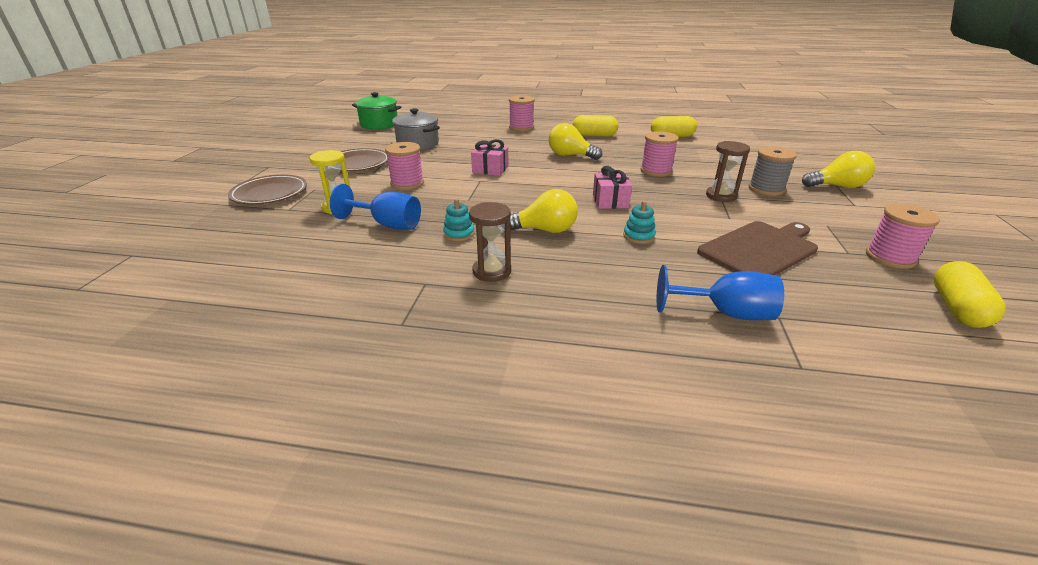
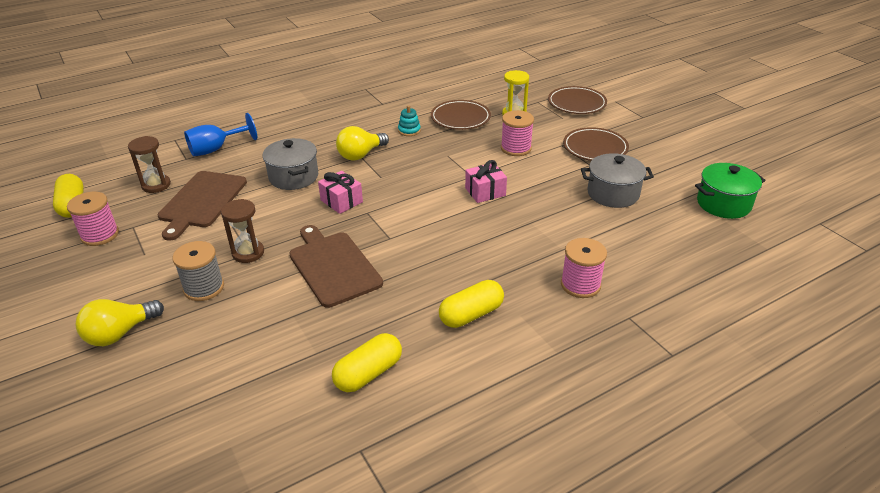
camera: 140 degrees right, 5 degrees up
blue goblet [330,184,421,230] -> brown plate [431,100,491,130]
brown hourglass [469,202,511,282] -> brown hourglass moved to [128,136,171,193]
yellow light bulb [549,123,602,160] -> none
turquoise stacking toy [623,201,656,244] -> grey pot [263,138,318,190]
pink spool [641,131,679,177] -> brown cutting board [289,225,383,308]

